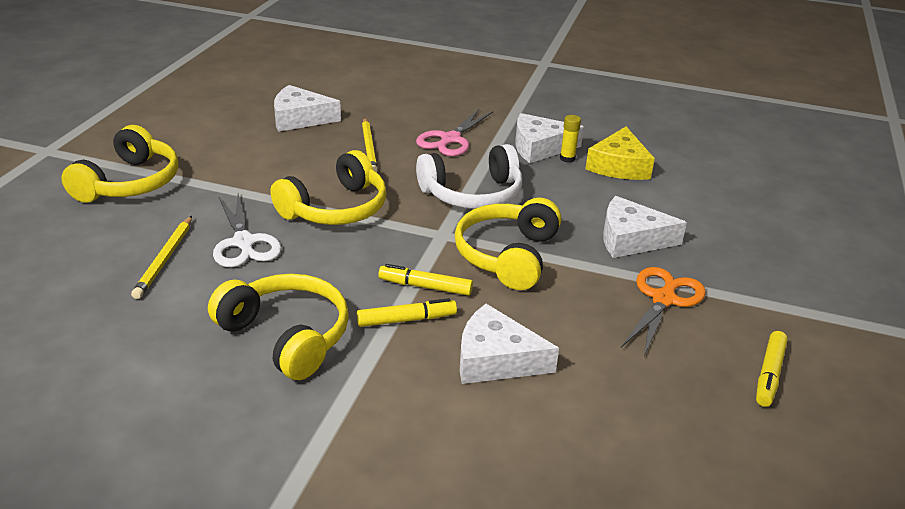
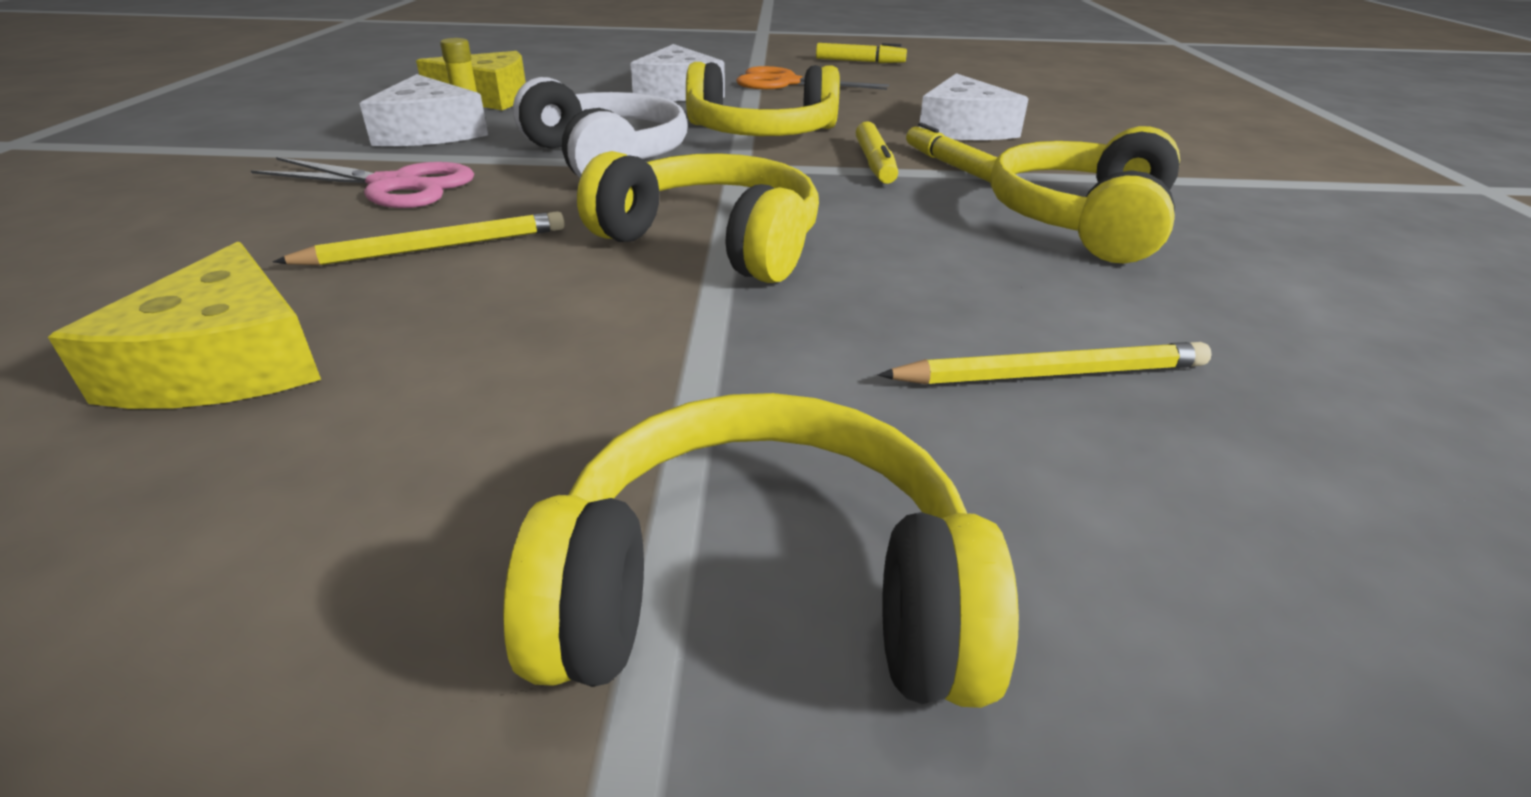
camera: 105 degrees left, 0 degrees up
white scissors [213,193,282,268] -> none
white cheese [274,85,341,132] -> yellow cheese [48,242,321,409]

